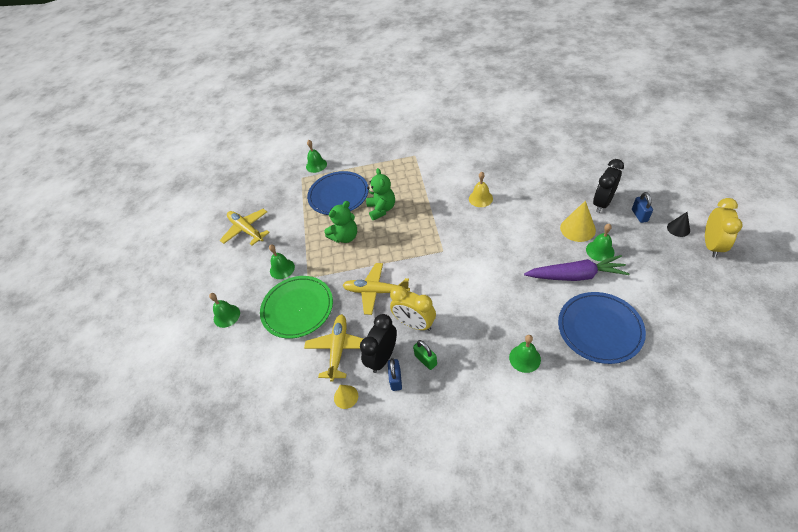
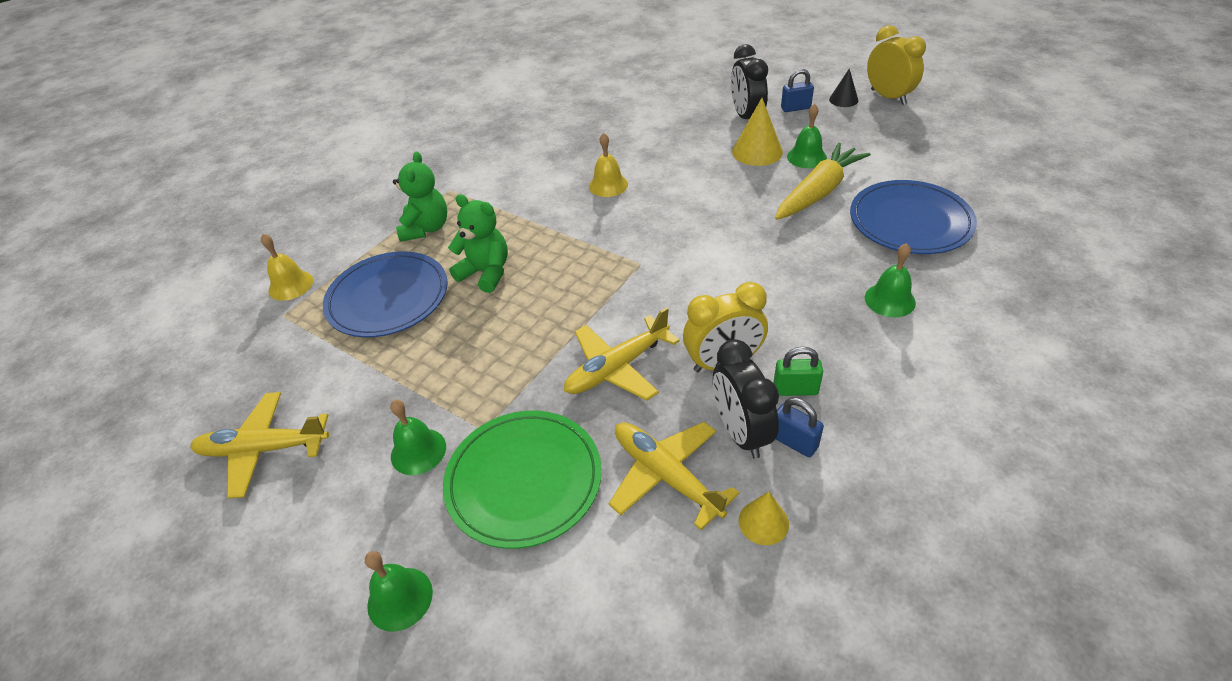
camera: 50 degrees left, 5 degrees down
green bell [306,140,327,173] -> yellow bell [261,234,313,301]
green teddy bear [324,201,357,243] -> green teddy bear moved to [393,151,447,242]
purple carrot [524,255,630,281] -> yellow carrot [775,143,871,220]
blue padlock [632,192,653,223] -> blue padlock turned 45 degrees counterclockwise [781,69,814,112]

